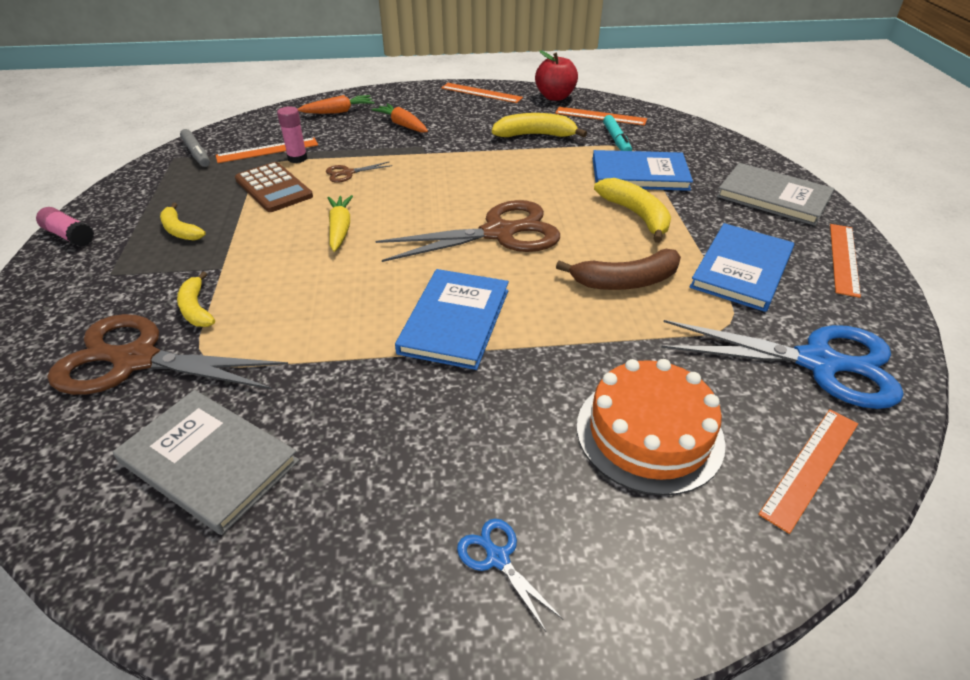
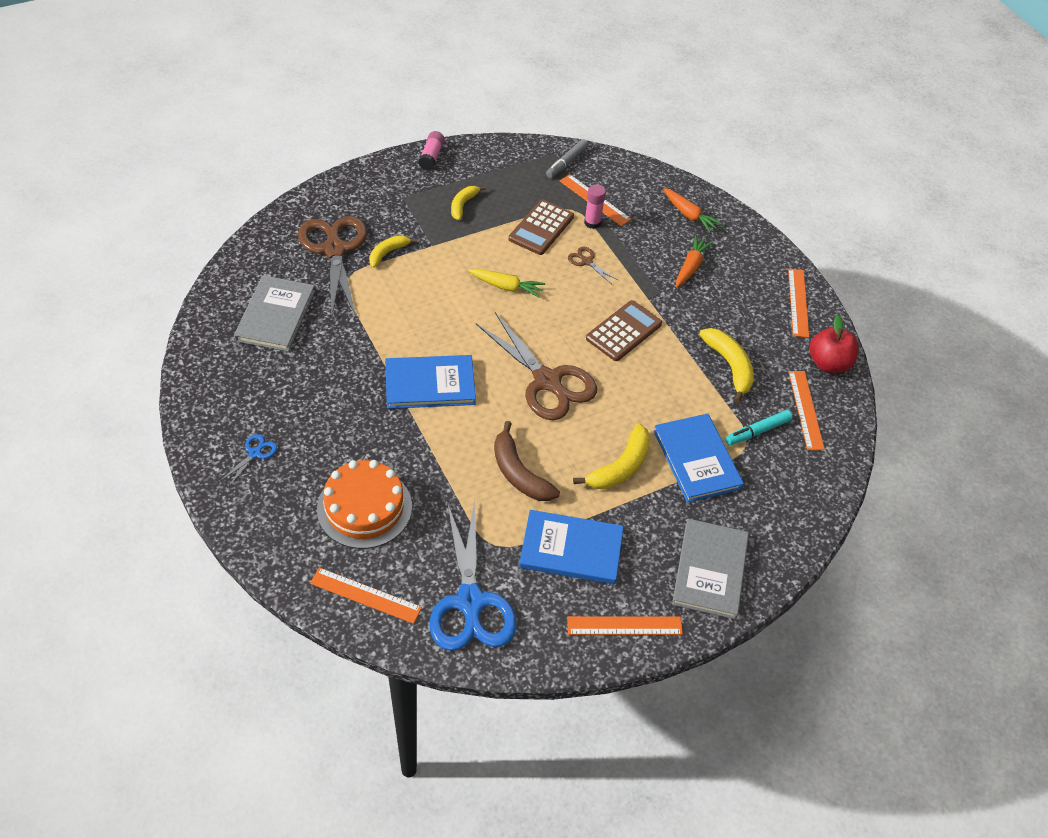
camera: 65 degrees right, 10 degrees up
yellow carrot [328,195,353,252] -> yellow carrot turned 45 degrees clockwise [468,269,545,298]
none -> brown calculator [586,300,662,361]

